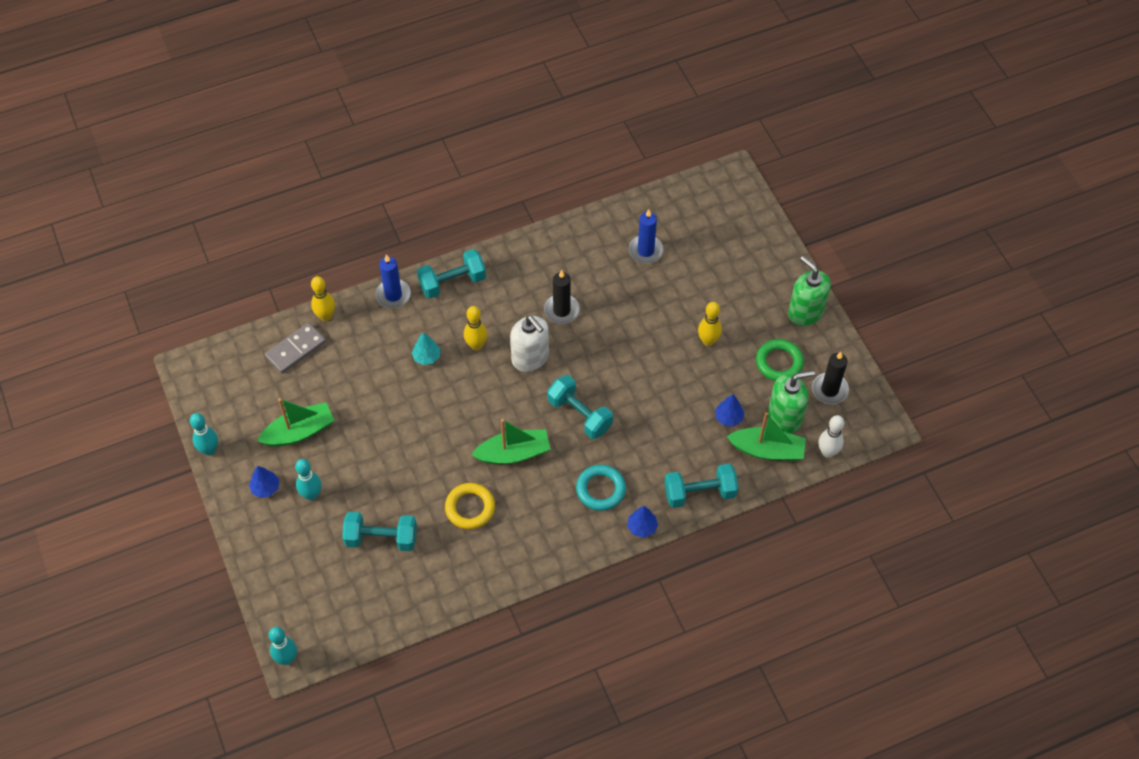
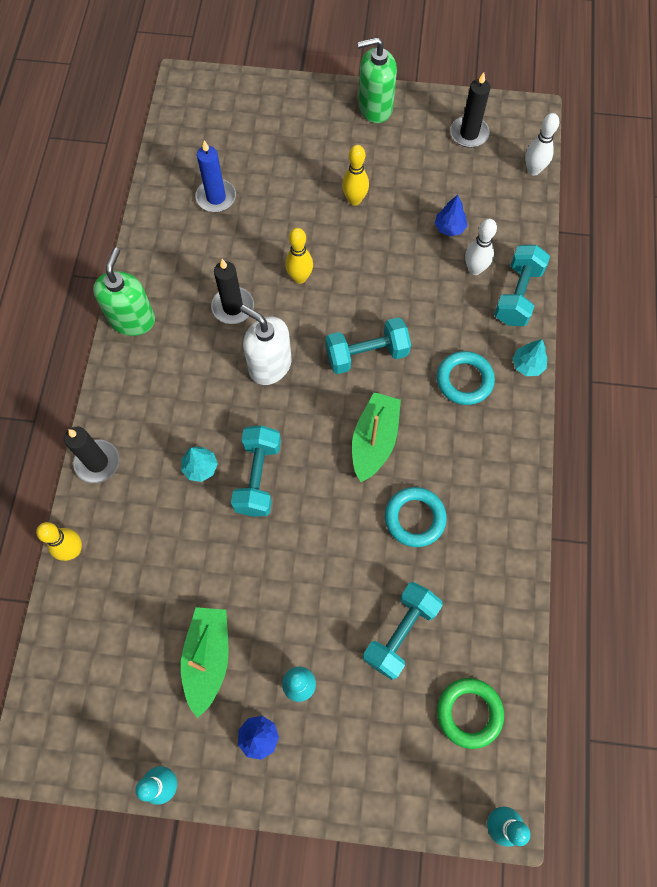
camera: 60 degrees left, 10 degrees up
grey domino [265,322,326,374] -> none
blue candle [375,254,411,308] -> black candle [64,427,119,483]
turquoise dumbbell [417,249,486,299] -> turquoise dumbbell moved to [231,425,281,517]
yellow ring [445,483,495,529] -> turquoise ring [385,487,447,547]
yellow bowling pin [464,306,487,350] -> yellow bowling pin moved to [285,228,313,284]
white soap dispenser [510,315,549,372] -> white soap dispenser turned 135 degrees counterclockwise [240,305,291,385]
blue tree [627,506,658,538] -> turquoise tree [512,339,547,376]
green boat [726,412,806,461] -> none
green ring [756,339,804,381] -> green ring moved to [437,678,504,749]
green soap dispenser [768,370,815,433] -> green soap dispenser moved to [93,248,155,336]
none -> white bowling pin [465,219,497,275]

